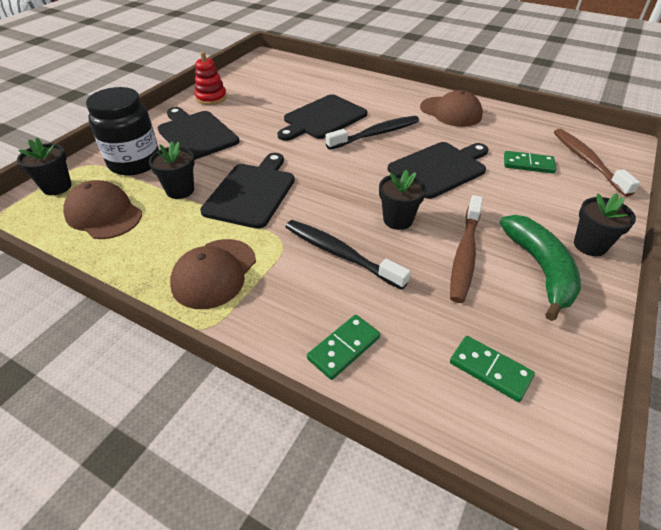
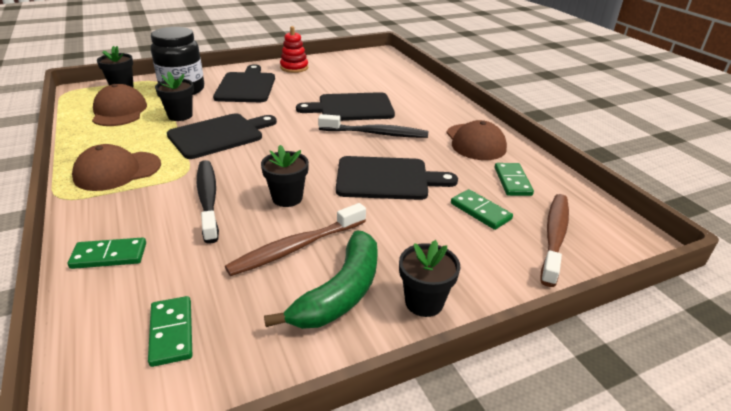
camera: 35 degrees right, 10 degrees down
none -> green domino [495,163,534,196]

